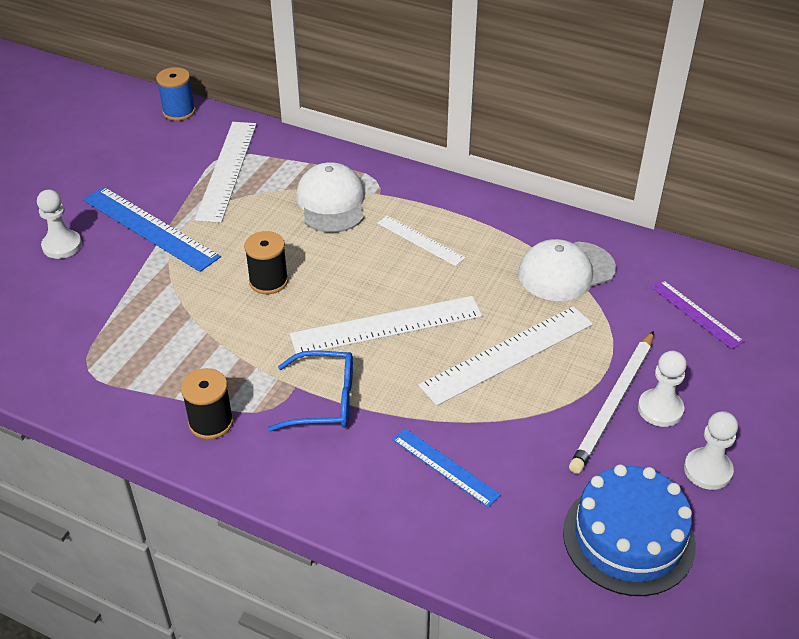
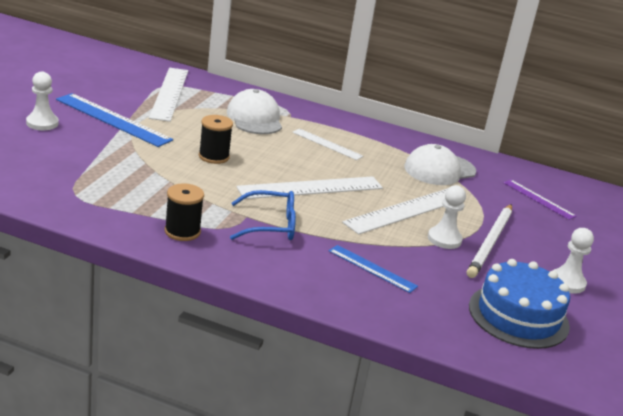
camera: 10 degrees left, 15 degrees down
blue spool [156,67,195,121] -> none
white pawn [638,351,687,427] -> white pawn moved to [428,185,466,249]

